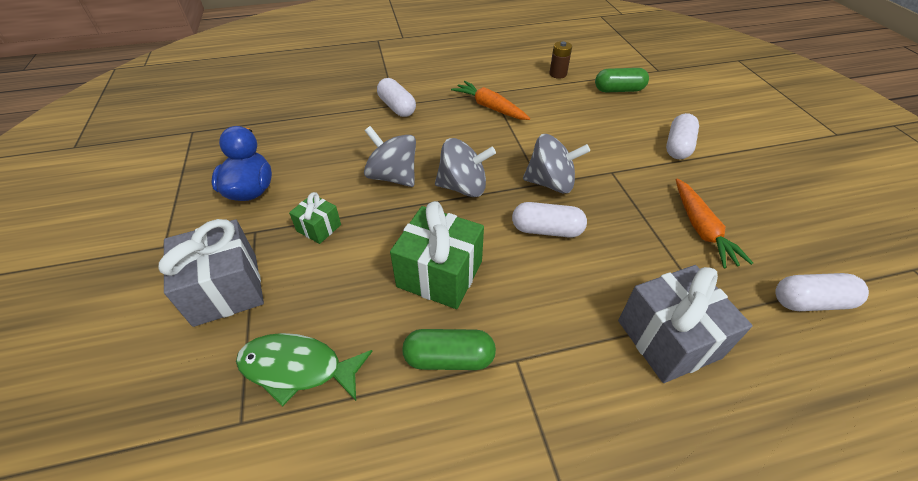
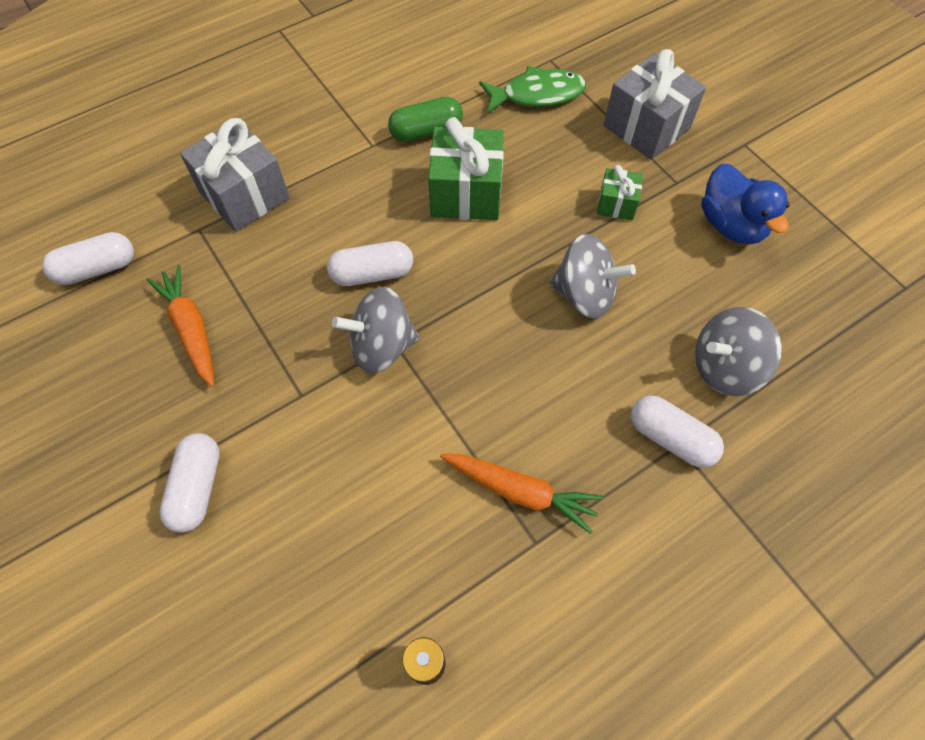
camera: 160 degrees right, 15 degrees up
grey spinning top [435,138,496,197] -> grey spinning top moved to [695,307,782,396]
green capsule [595,68,649,92] -> none

